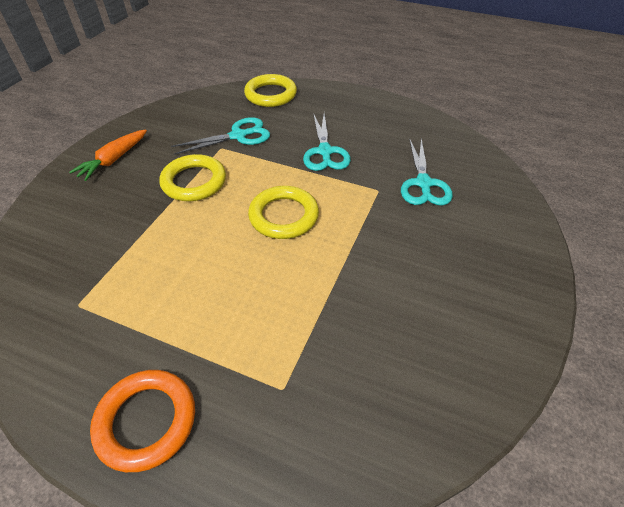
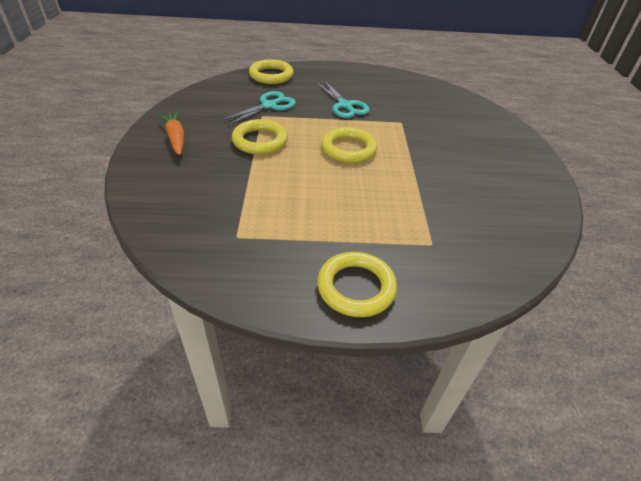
camera: 25 degrees left, 5 degrees down
orange carrot [69,129,147,181] -> orange carrot turned 150 degrees clockwise [159,112,184,155]
orange ring [90,370,195,472] -> yellow ring [317,252,397,317]
turquoise scissors [401,138,453,206] -> none

